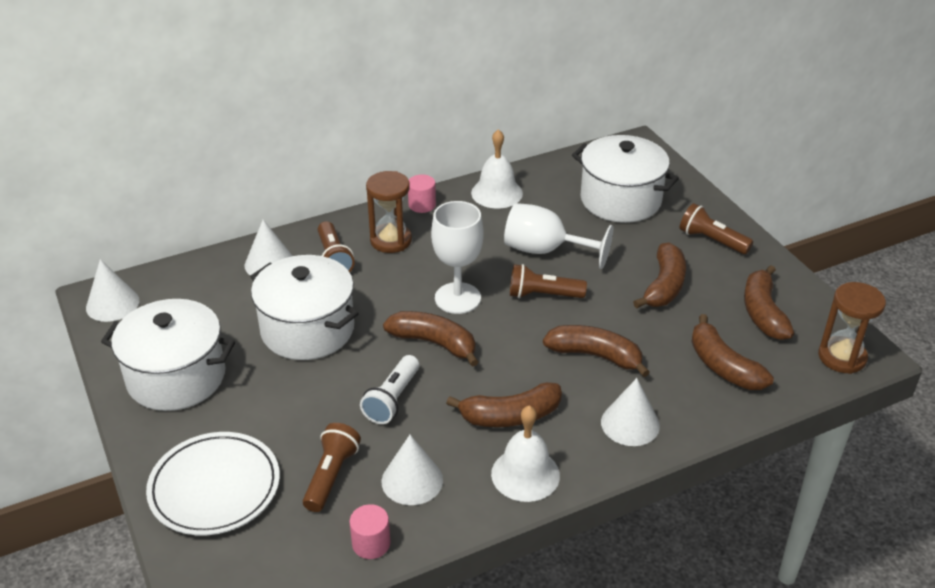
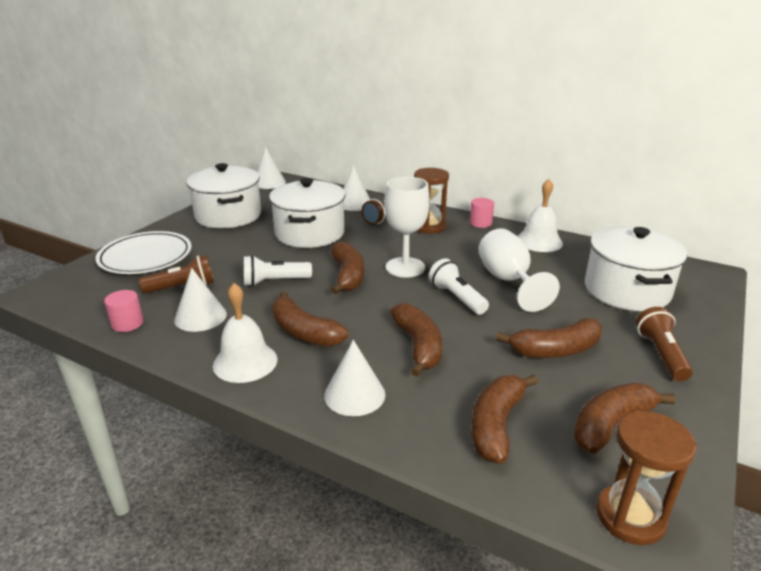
camera: 55 degrees right, 10 degrees down
brown flashlight [510,264,587,298] -> white flashlight [429,258,489,315]

